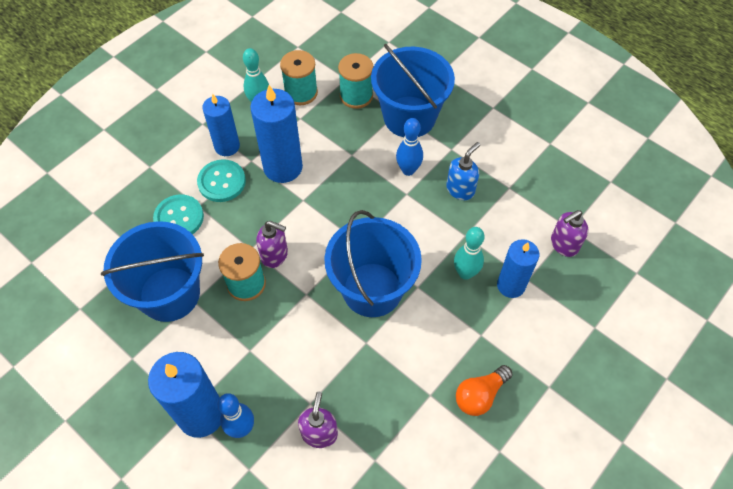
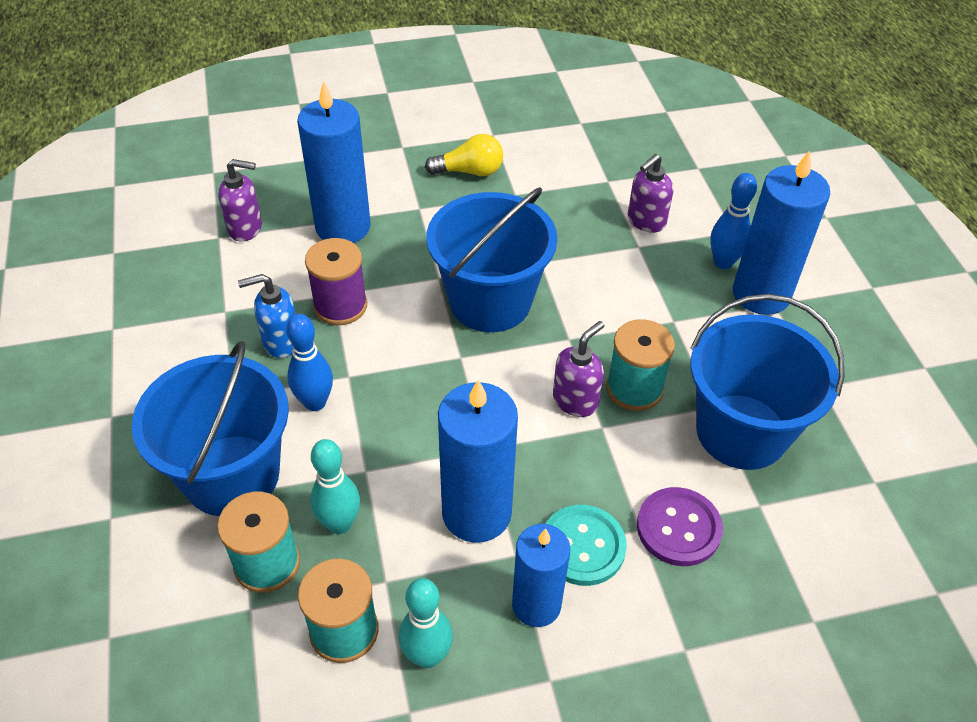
camera: 145 degrees left, 10 degrees down
turquoise button [153,195,204,234] -> purple button [637,487,723,566]
purple soap dispenser [256,221,288,268] -> purple soap dispenser turned 75 degrees clockwise [553,321,604,417]
turquoise bowling pin [454,227,485,280] -> turquoise bowling pin moved to [310,439,360,534]
orange light bulb [456,365,513,416] -> yellow light bulb [425,134,503,176]
blue candle [497,239,539,298] -> blue candle [297,81,371,243], size x1.51
none -> purple spool [305,238,367,325]

